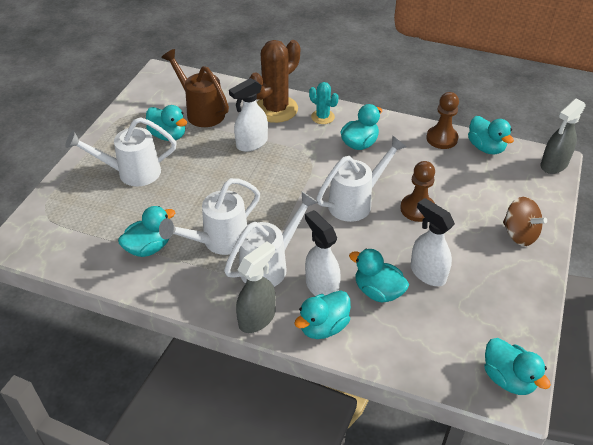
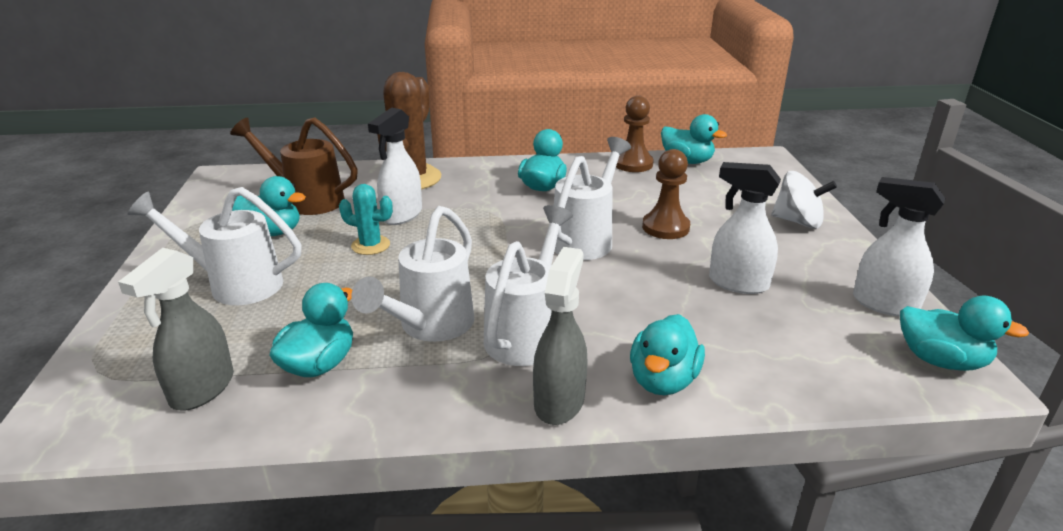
camera: 25 degrees left, 15 degrees down
white watering can [65,117,176,187] -> white watering can turned 45 degrees clockwise [128,187,302,305]
white spray bottle [305,210,341,296] -> white spray bottle moved to [853,177,946,317]
turquoise cactus [309,82,339,124] -> turquoise cactus moved to [339,184,393,255]
turquoise duck [349,249,409,302] -> none
brown spinning top [503,197,547,246] -> white spinning top [771,171,837,229]
grey spray bottle [541,98,586,174] -> grey spray bottle moved to [118,248,234,411]

